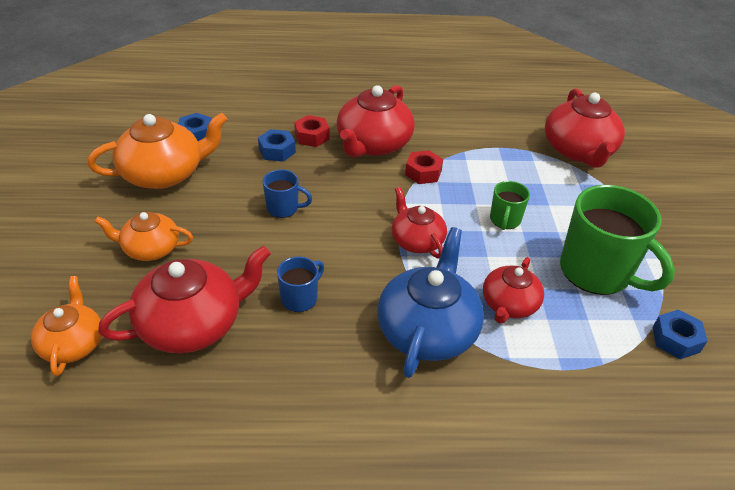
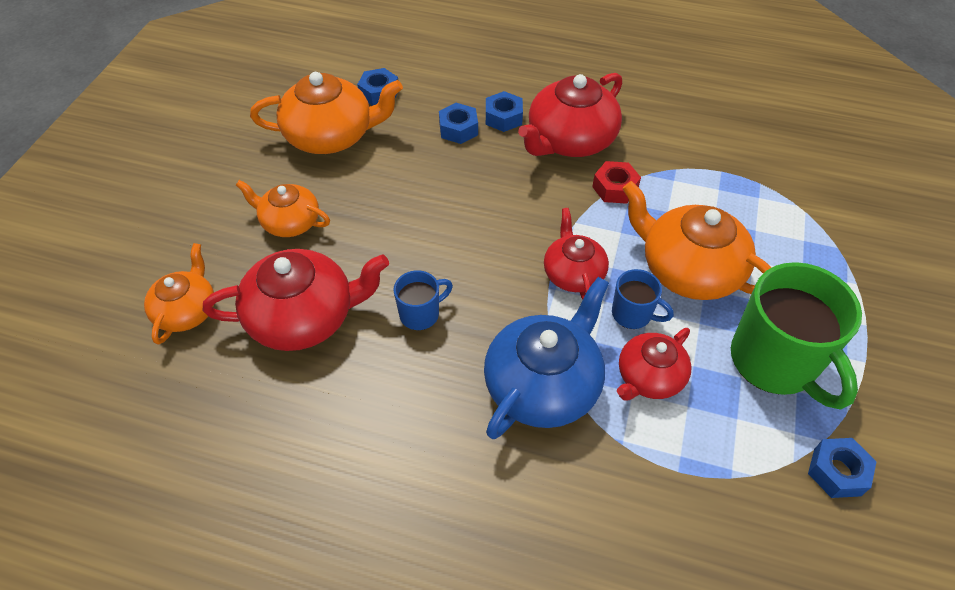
camera: 20 degrees right, 10 degrees up
blue mug [263,169,312,218] -> blue mug moved to [612,269,674,329]
red nut [294,115,330,147] -> blue nut [486,91,523,132]
green mug [490,181,530,230] -> orange teapot [622,181,772,300]
red teapot [545,88,625,168] -> none

